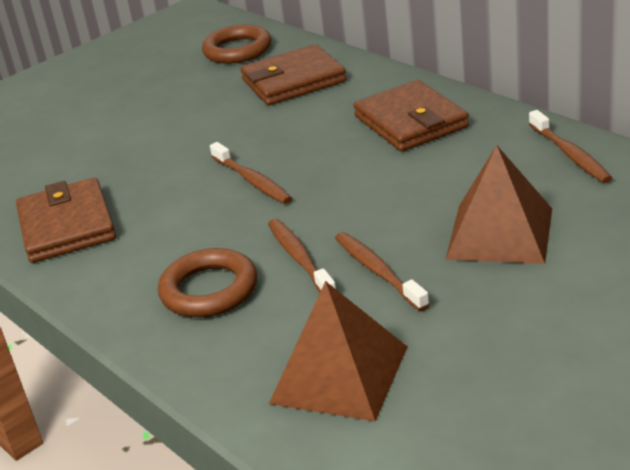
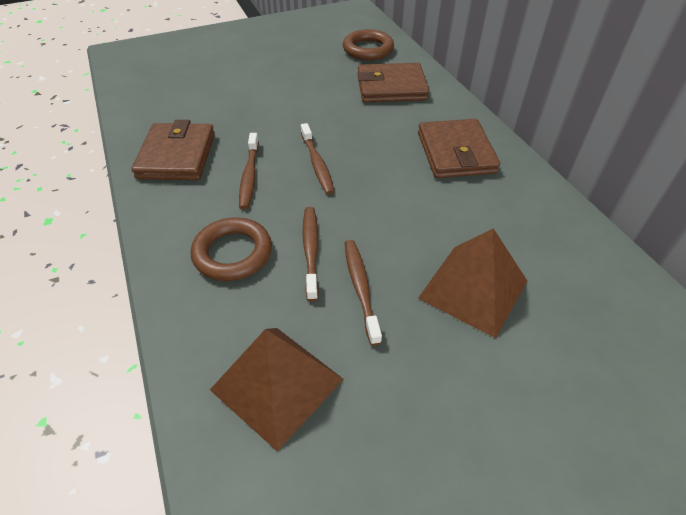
camera: 15 degrees right, 15 degrees up
brown toothbrush [529,110,612,183] -> brown toothbrush moved to [239,133,259,209]

